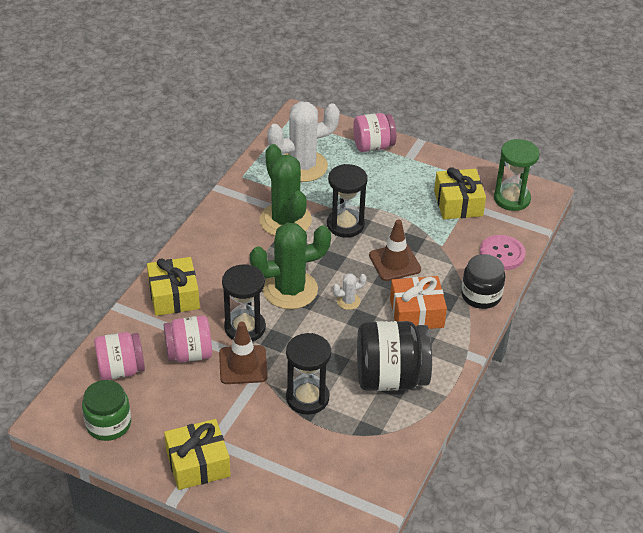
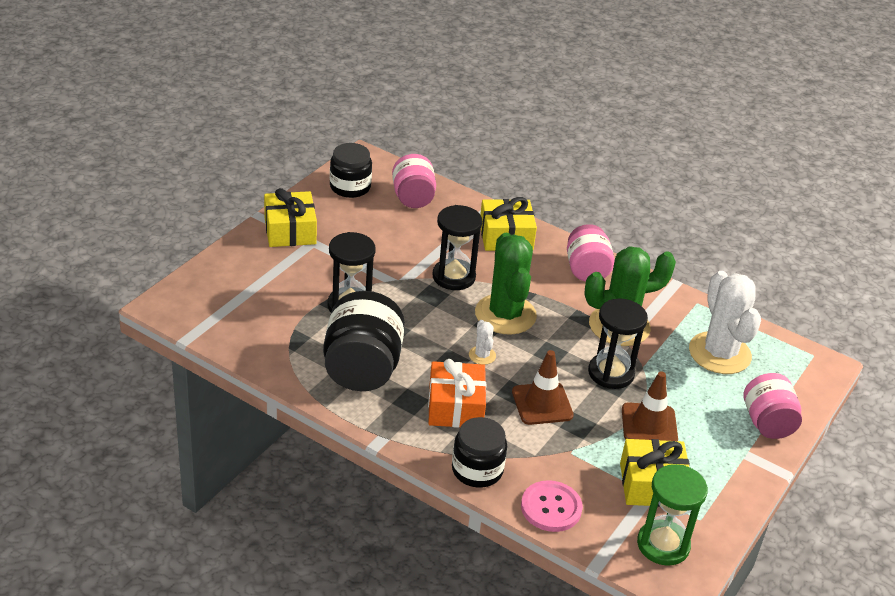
camera: 95 degrees right, 5 degrees down
green jar [82,380,131,441] -> black jar [330,143,372,198]
pink jar [164,315,212,362] -> pink jar moved to [567,224,615,281]
brown traffic cone [219,321,268,384] -> brown traffic cone moved to [622,371,678,441]

